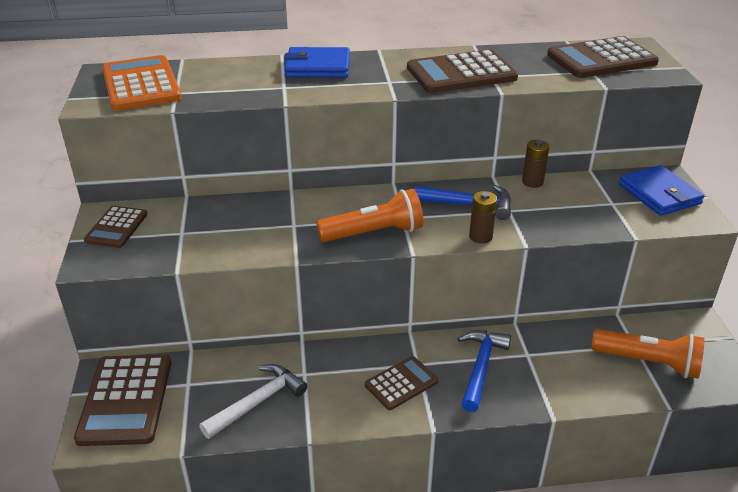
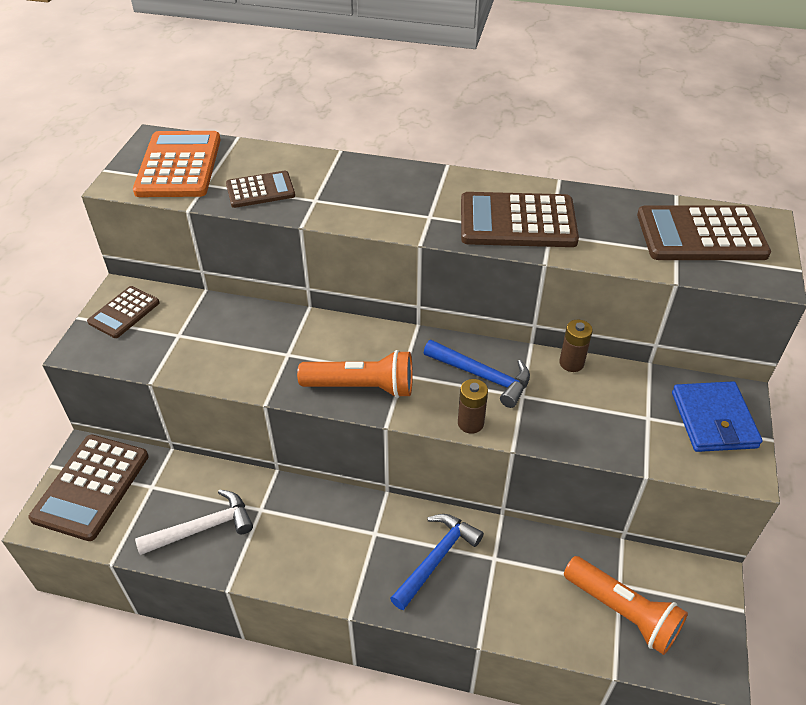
camera: 20 degrees right, 10 degrees up
blue wallet [284,47,350,78] -> none
brown calculator [365,356,438,410] -> brown calculator moved to [226,171,295,208]

